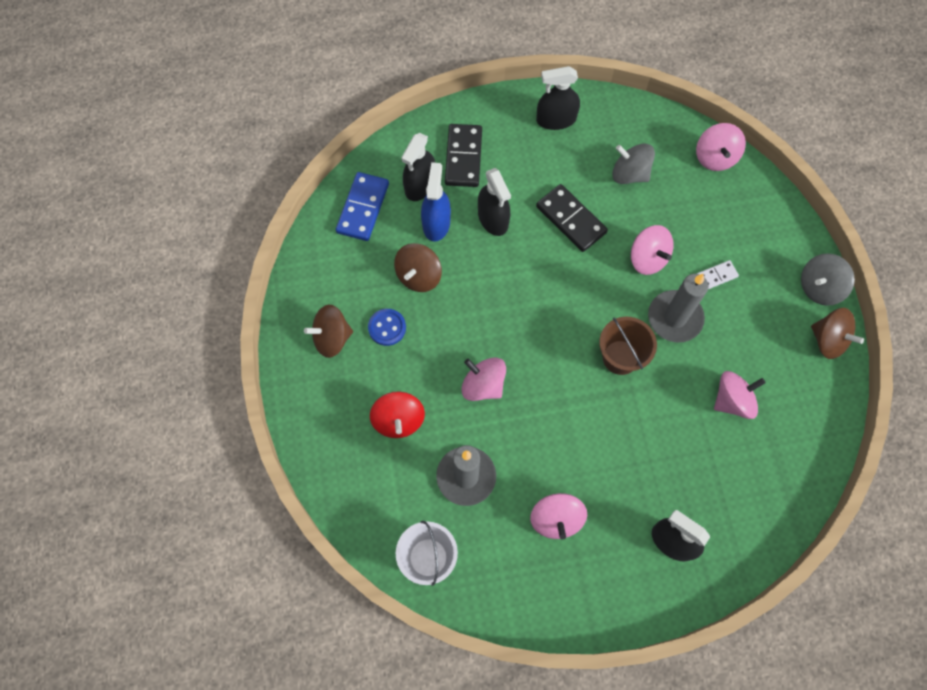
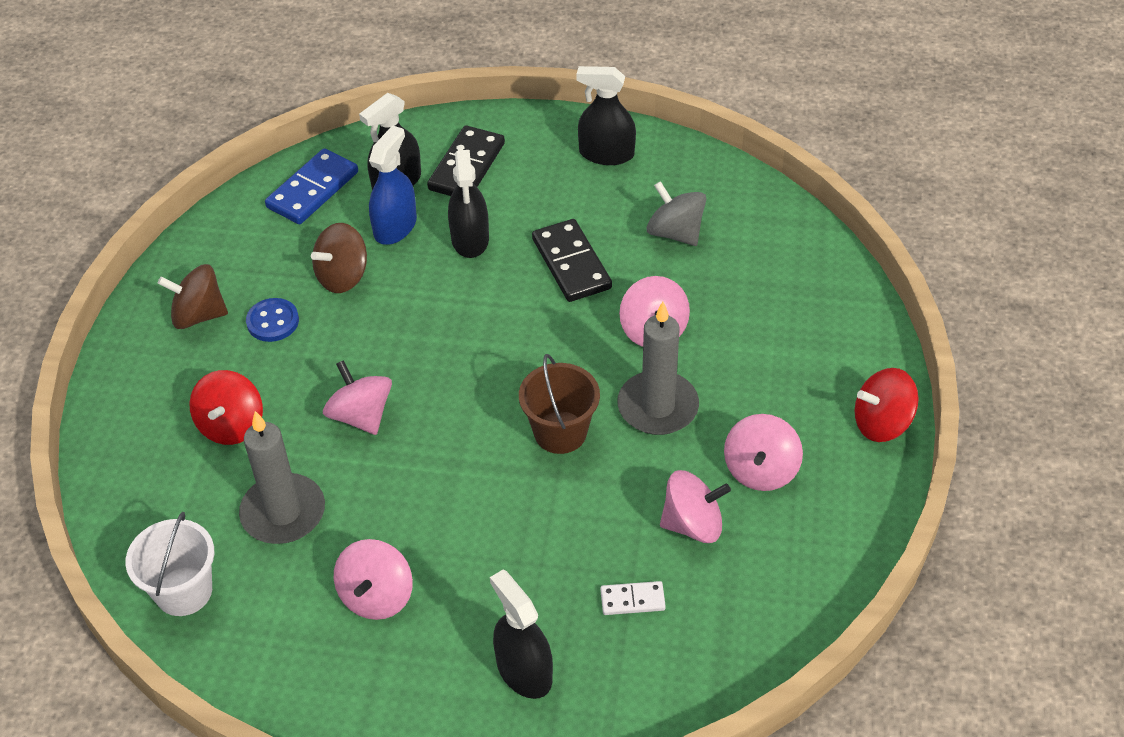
camera: 20 degrees right, 20 degrees down
pink spinning top [696,123,746,171] -> pink spinning top moved to [724,414,803,491]
white domino [697,260,739,289] -> white domino moved to [600,581,666,615]
grey spinning top [801,253,855,306] -> red spinning top [855,368,919,442]
brown spinning top [811,308,864,359] -> none

